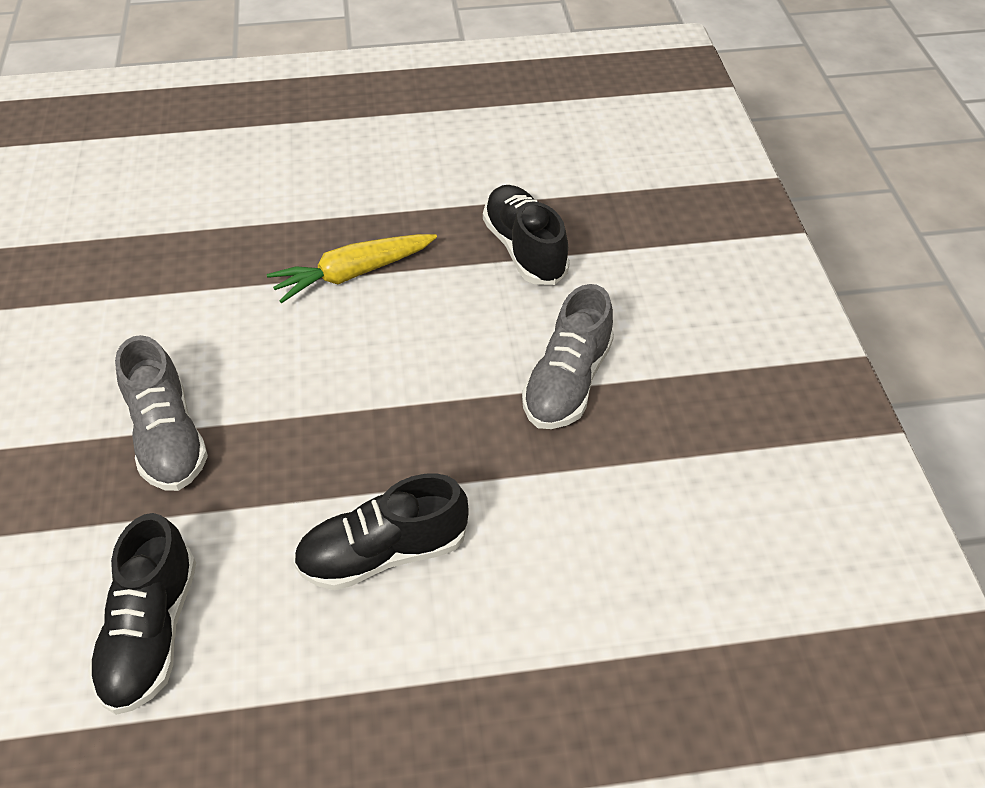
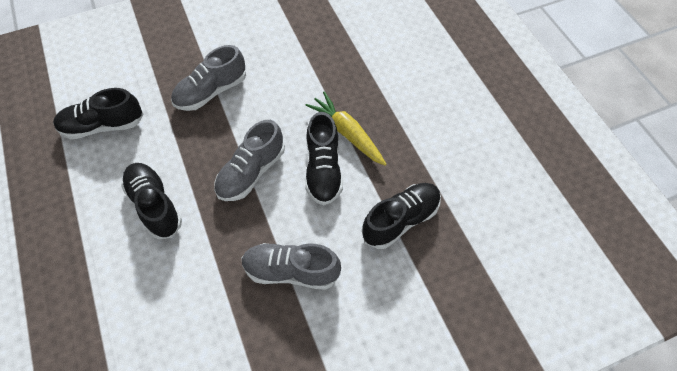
camera: 75 degrees right, 10 degrees up
none -> grey shoe [214,120,285,201]
none -> black shoe [305,112,343,205]

